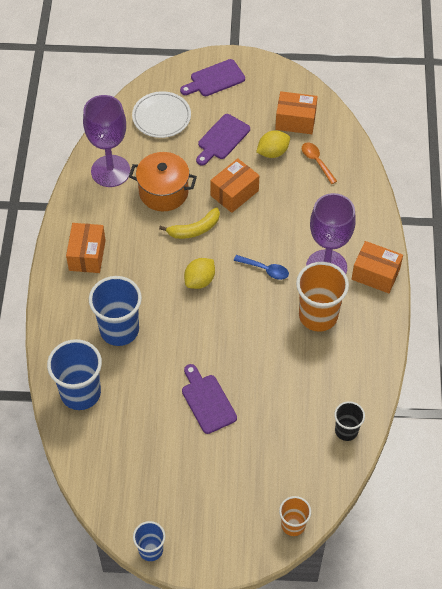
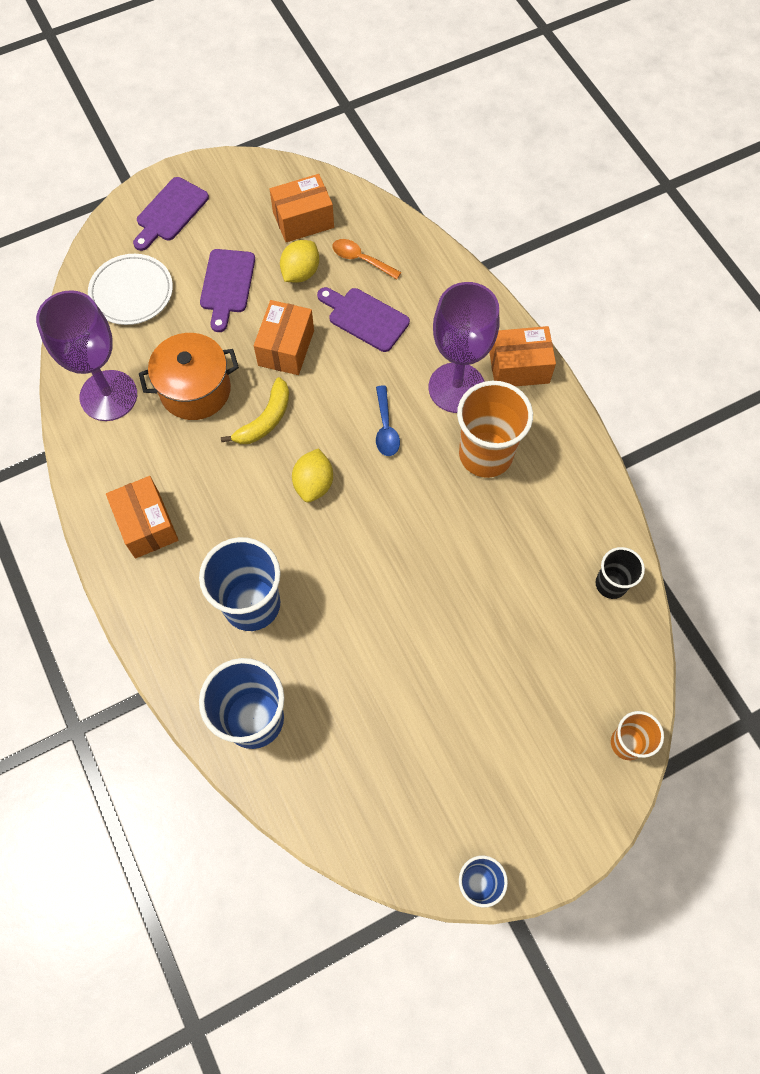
camera: 30 degrees left, 10 degrees up
purple cutting board [182,364,237,434] -> purple cutting board moved to [317,287,410,352]
blue spoon [234,255,289,280] -> blue spoon turned 90 degrees clockwise [376,385,400,456]

